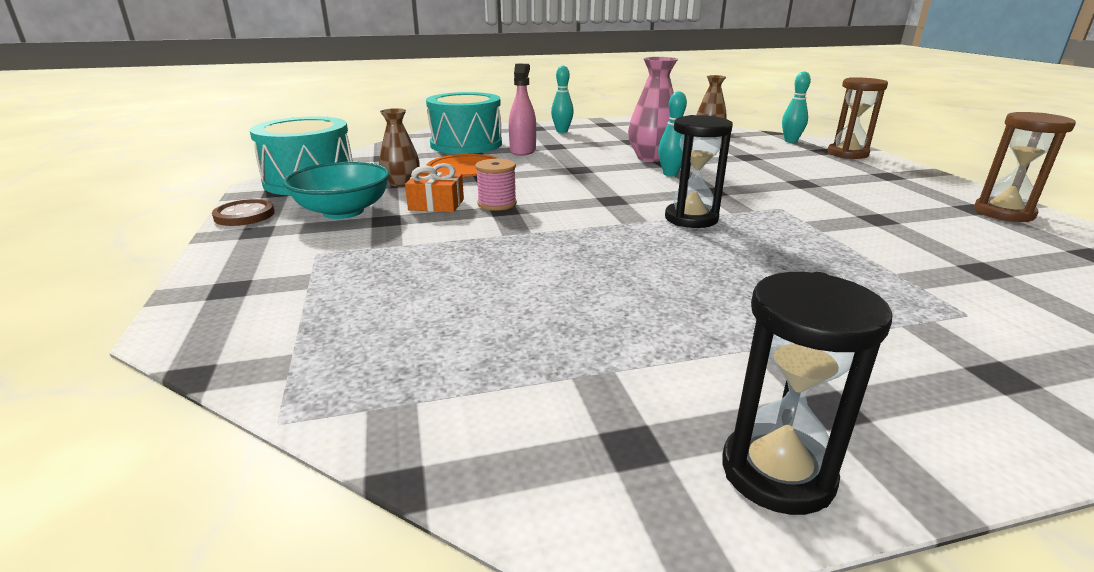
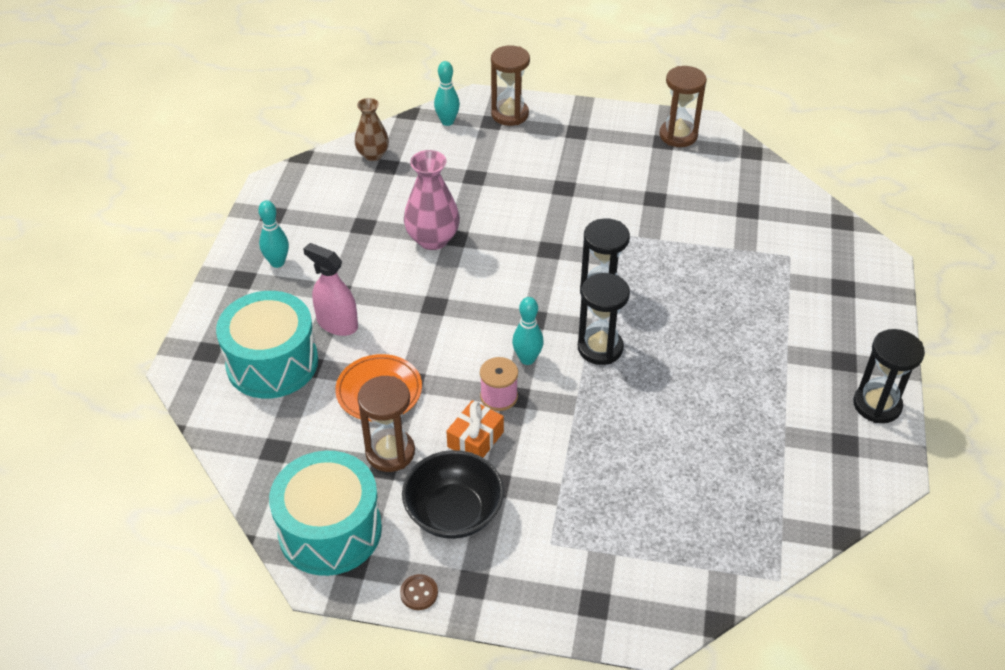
camera: 65 degrees left, 20 degrees up
brown button [212,199,275,226] -> brown button [400,574,438,610], size x0.65
turquoise bowl [283,162,390,219] -> black bowl [402,450,504,539]
brown vase [379,108,420,187] -> brown hourglass [357,376,415,472]
turquoise bowling pin [658,91,687,176] -> turquoise bowling pin moved to [512,297,544,365]
none -> black hourglass [578,273,630,365]

